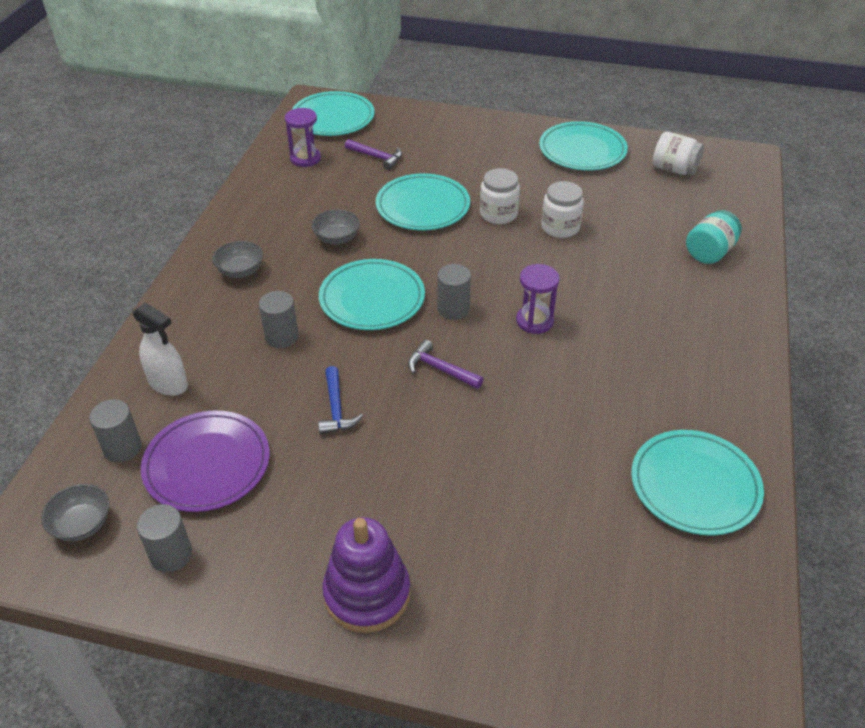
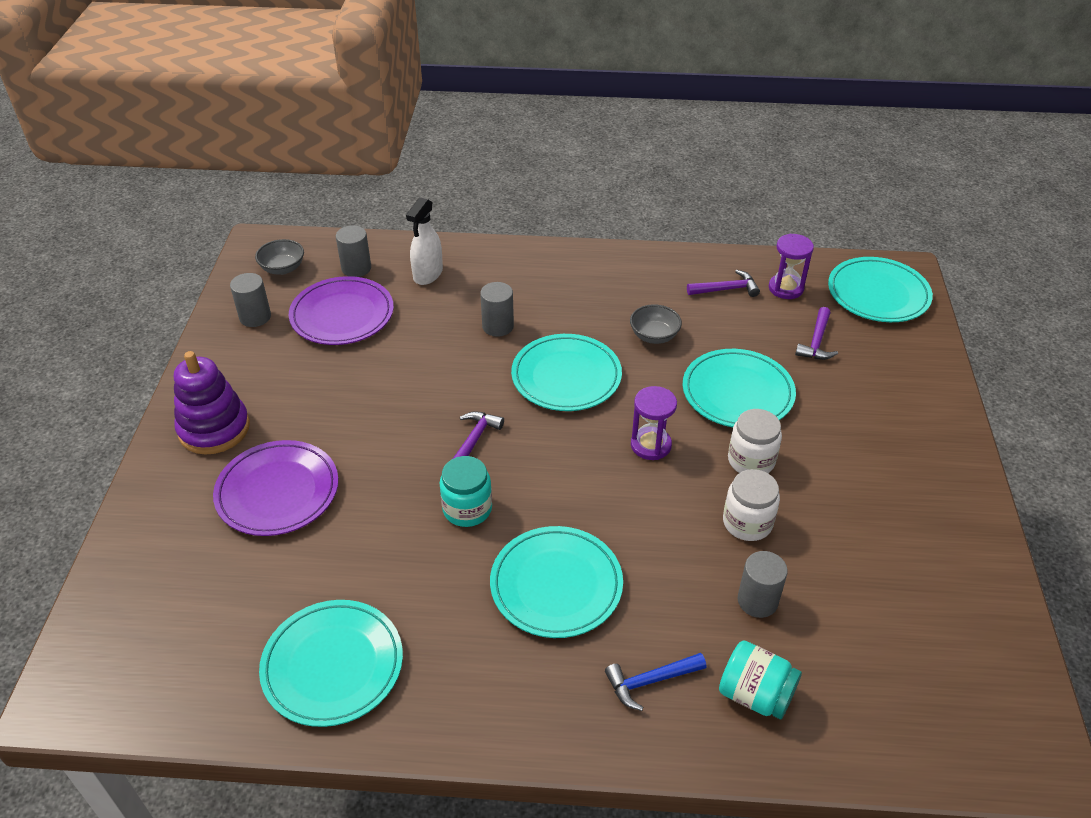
camera: 80 degrees right, 0 degrees up
grey bowl [213,241,263,278] -> none
blue hammer [318,366,363,435] -> blue hammer moved to [605,653,706,711]
grey cylinder [437,264,471,320] -> grey cylinder moved to [738,551,788,618]
purple hourglass [516,264,560,334] -> purple hourglass moved to [631,386,677,460]
turquoise plate [539,121,628,170] -> turquoise plate moved to [490,526,623,638]
white jar [653,132,704,175] -> none
none -> purple plate [213,440,338,536]
none -> turquoise jar [439,456,492,527]
none -> purple hammer [687,270,760,297]

